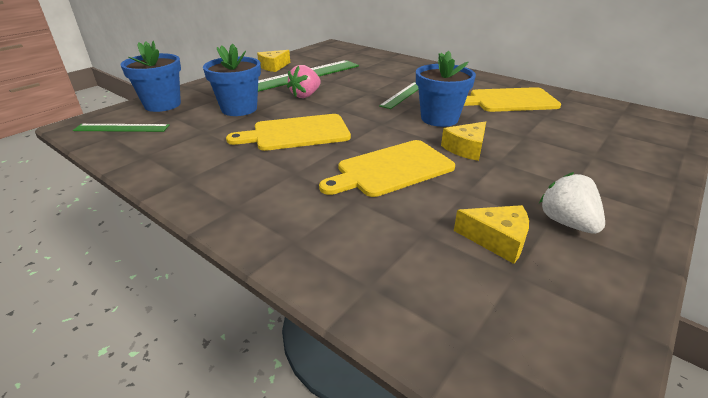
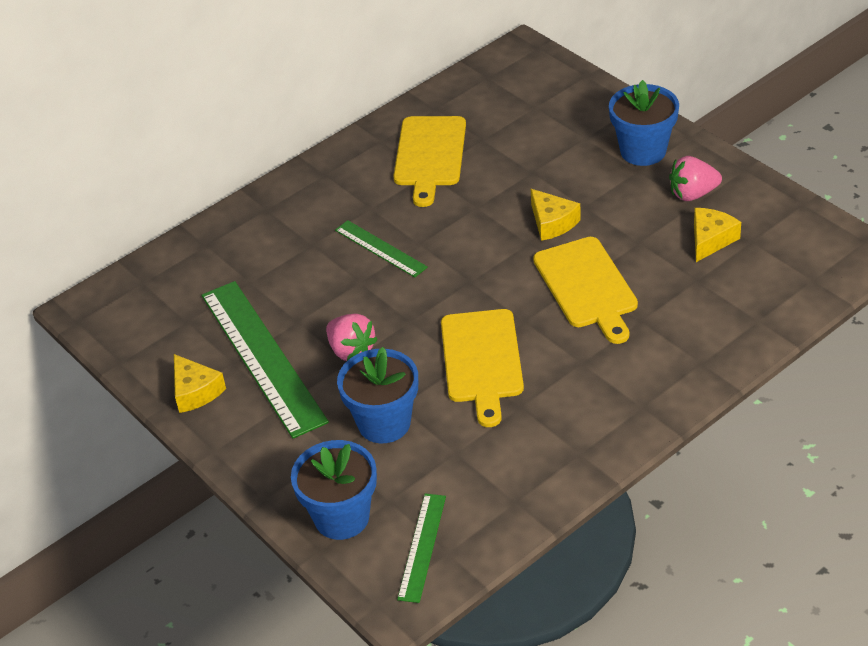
camera: 75 degrees left, 10 degrees up
blue flower pot [416,51,476,127] -> blue flower pot moved to [609,80,679,166]
white strawberry [539,172,605,234] -> pink strawberry [669,156,722,201]

